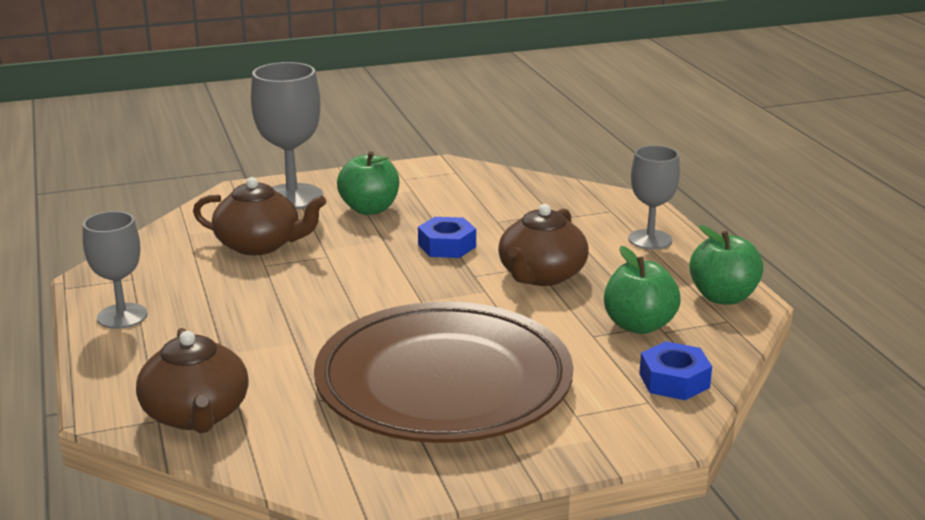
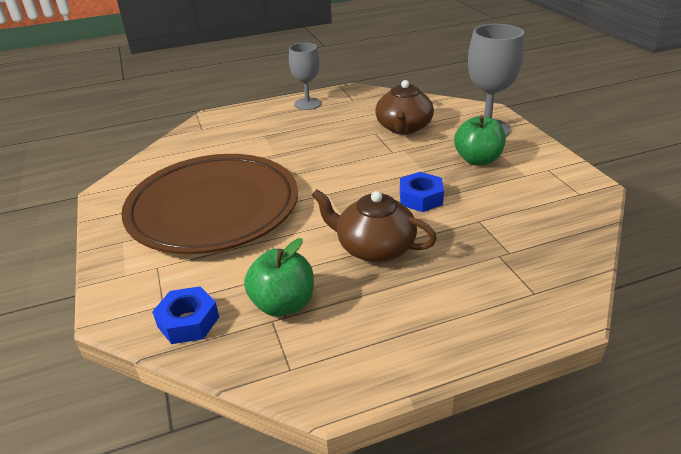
camera: 90 degrees right, 10 degrees up
brown teapot [136,328,249,433] -> none
grey goblet [628,145,680,250] -> none
green apple [689,225,764,305] -> none

